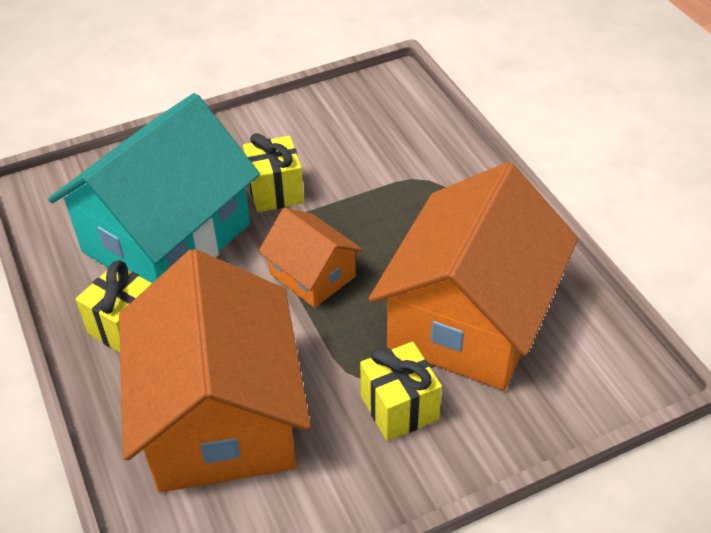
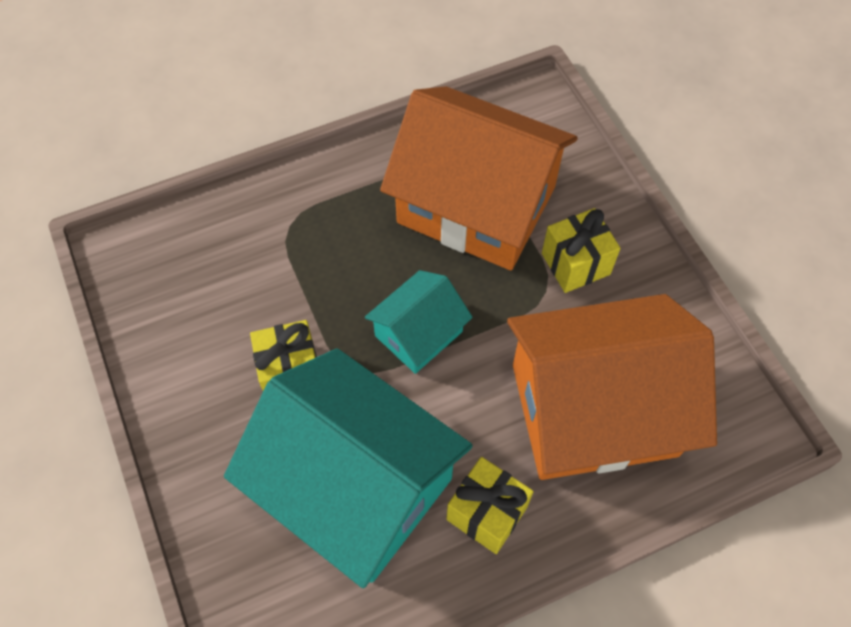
camera: 90 degrees left, 15 degrees up
orange house [258,208,363,308] -> turquoise house [365,270,473,374]

